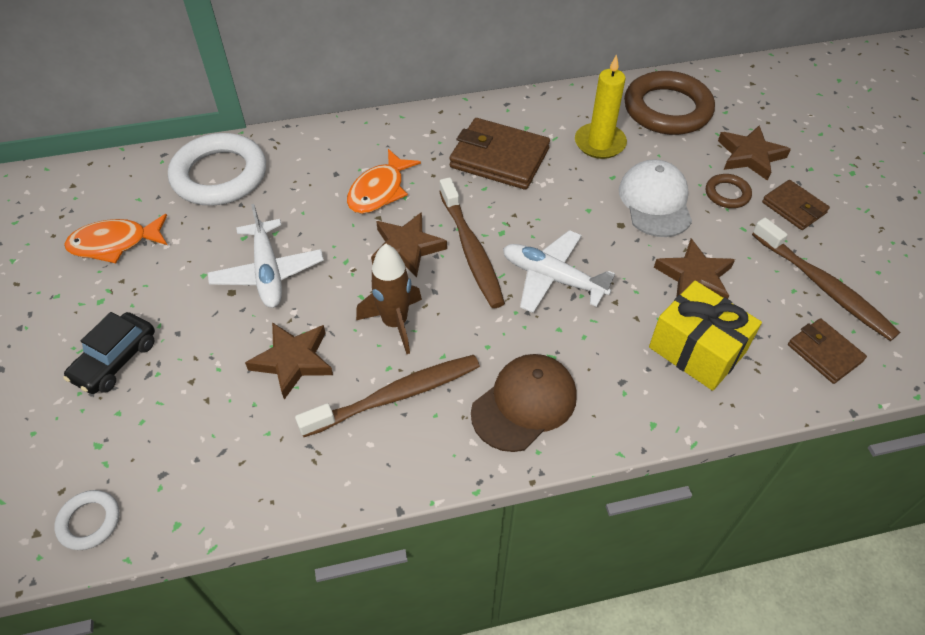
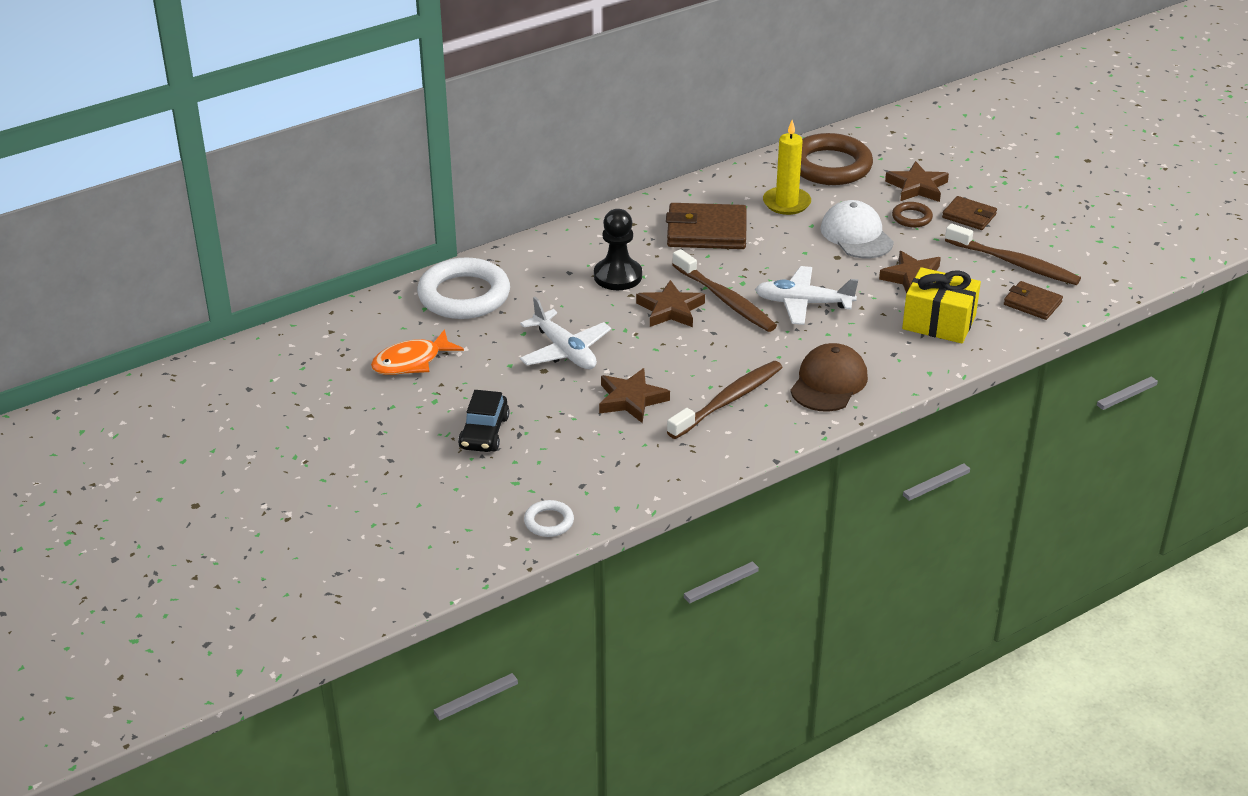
camera: 20 degrees left, 15 degrees down
orange fish [347,149,421,214] -> black pawn [594,209,642,290]
brown rocket [356,244,422,354] -> none

